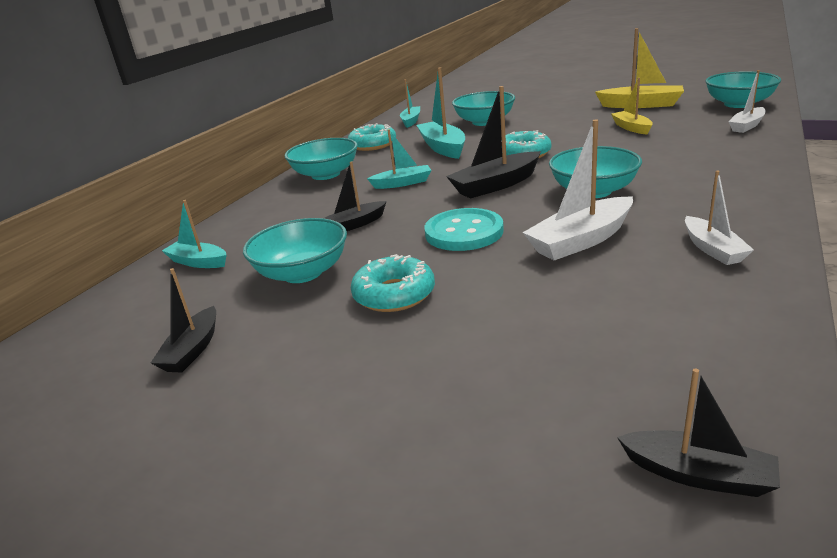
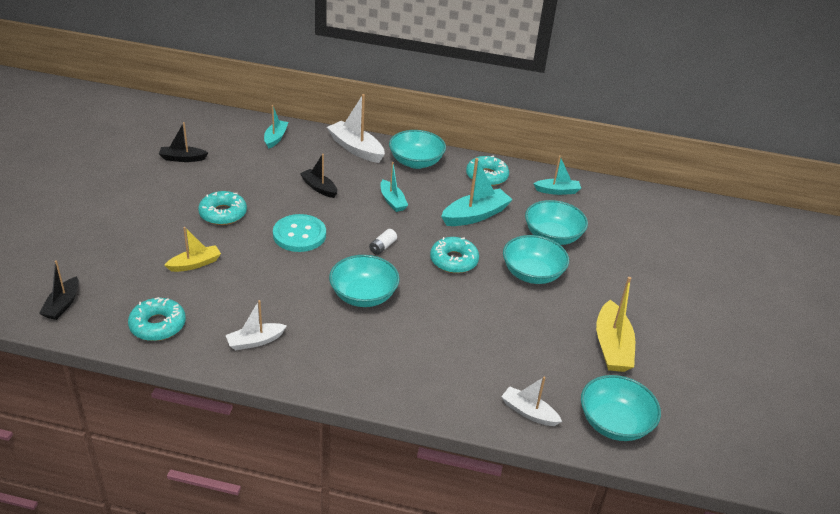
camera: 70 degrees right, 10 degrees up
turquoise bowl [243,218,347,283] -> turquoise bowl moved to [503,235,569,284]
black boat [446,86,541,199] -> white battery [369,229,397,255]
white boat [523,120,633,260] -> white boat moved to [327,94,385,163]
yellow boat [611,78,653,135] -> yellow boat moved to [165,227,221,272]
none -> turquoise donut [128,297,186,341]

